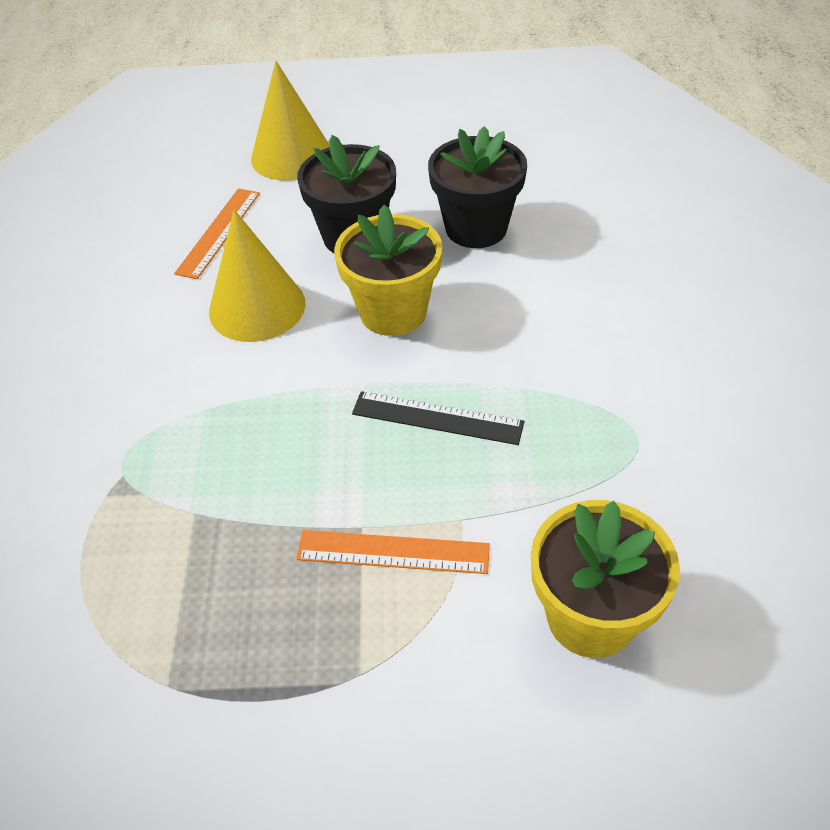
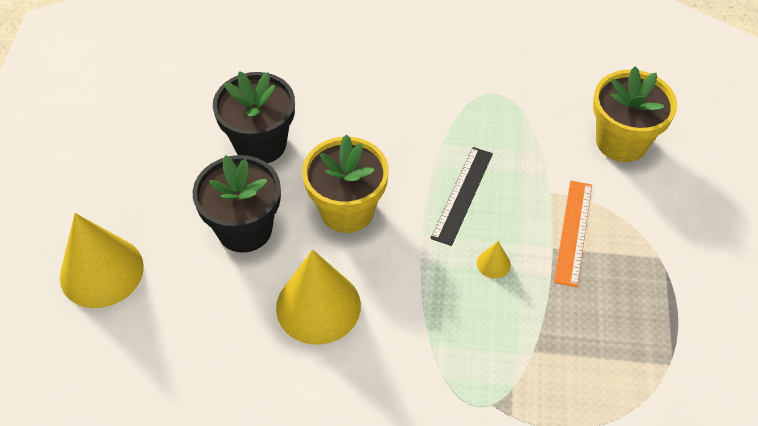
camera: 85 degrees left, 5 degrees up
orange ruler [174,188,260,279] -> none
none -> yellow cone [477,241,511,279]

